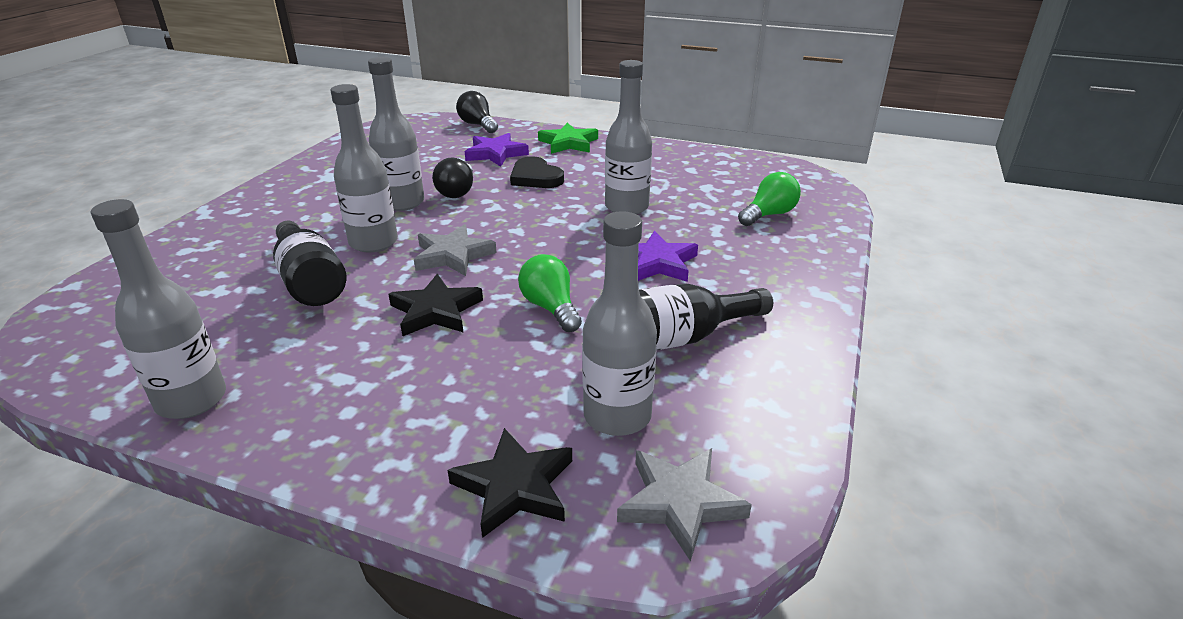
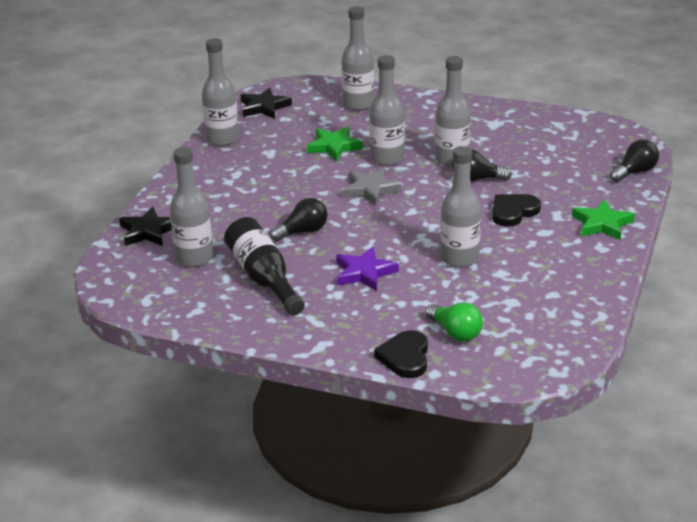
camera: 90 degrees right, 0 degrees up
black bottle [273,221,346,306] -> green star [307,127,363,161]
black star [388,274,483,336] -> black star moved to [241,88,292,119]
purple star [465,133,529,166] -> none
green light bulb [518,254,582,332] -> black light bulb [270,198,328,241]
grey star [617,448,752,561] -> none
none -> grey bottle [341,6,375,111]
none -> black heart [374,330,428,378]

